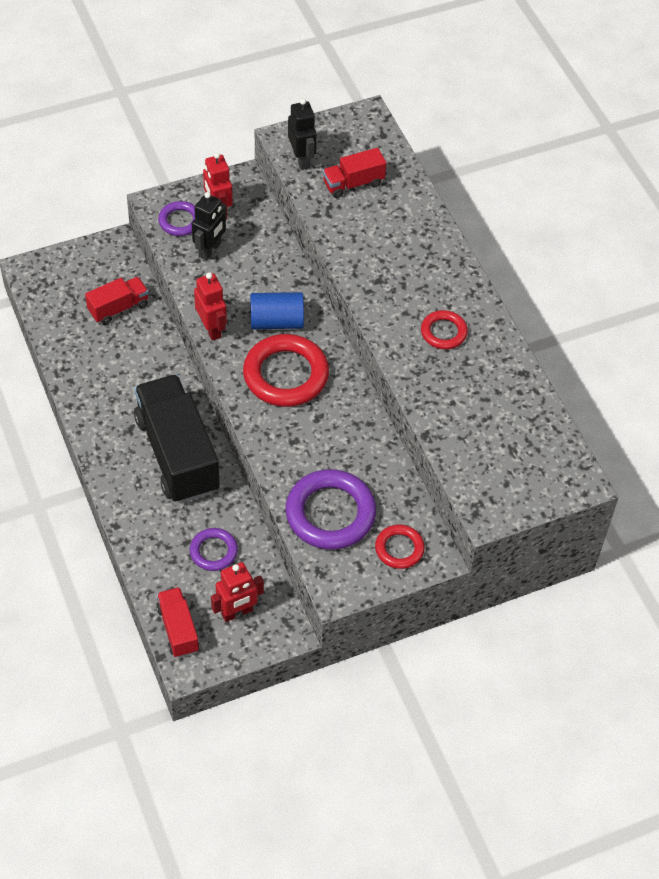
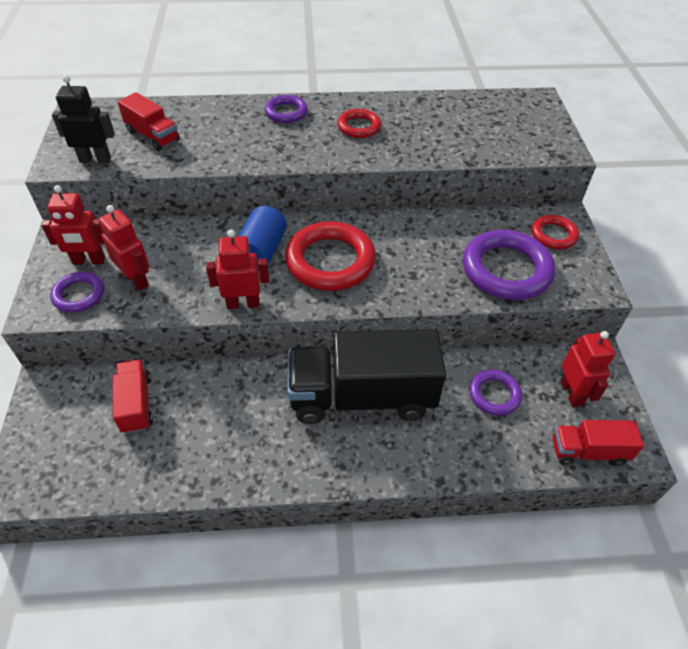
camera: 70 degrees left, 5 degrees down
black robot [192,192,226,260] -> red robot [98,205,149,291]
red truck [323,148,386,198] -> red truck turned 45 degrees counterclockwise [118,92,180,151]
none -> purple ring [265,95,308,123]

